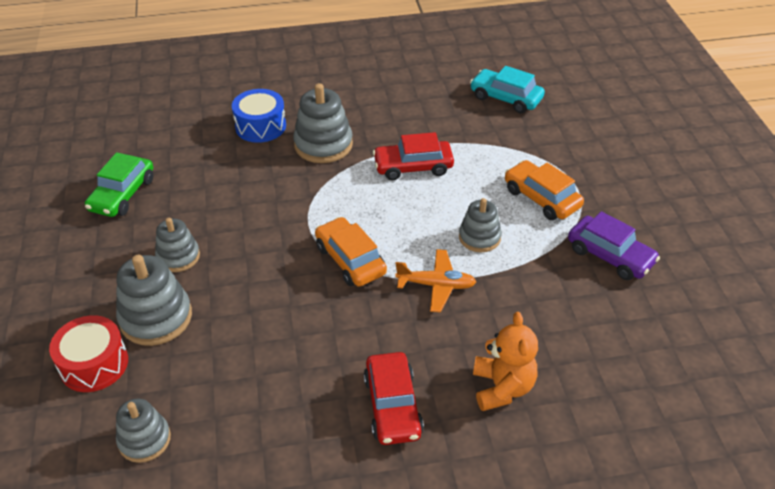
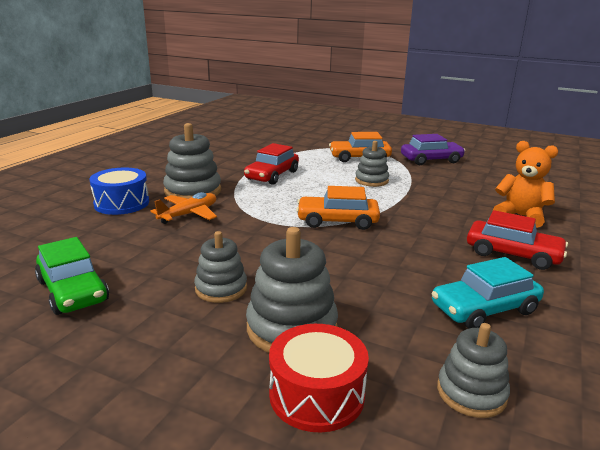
camera: 55 degrees left, 20 degrees down
orange plane [395,249,476,312] -> orange plane moved to [150,192,217,224]
turquoise car [470,66,545,113] -> turquoise car moved to [431,257,544,328]

